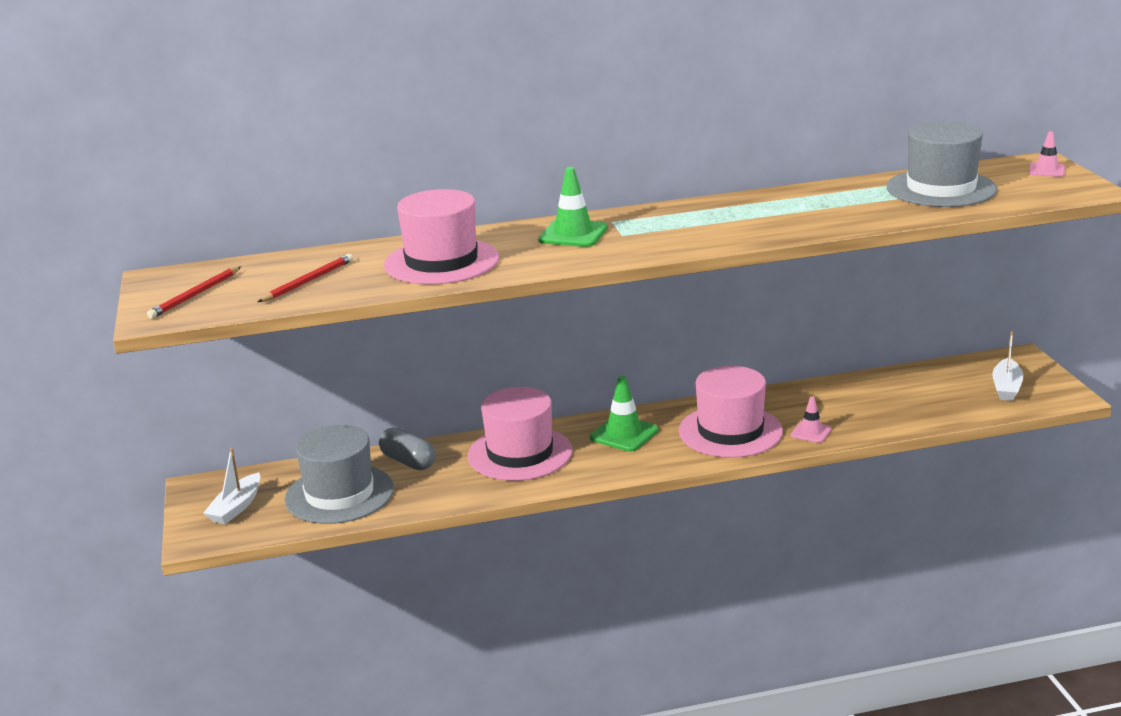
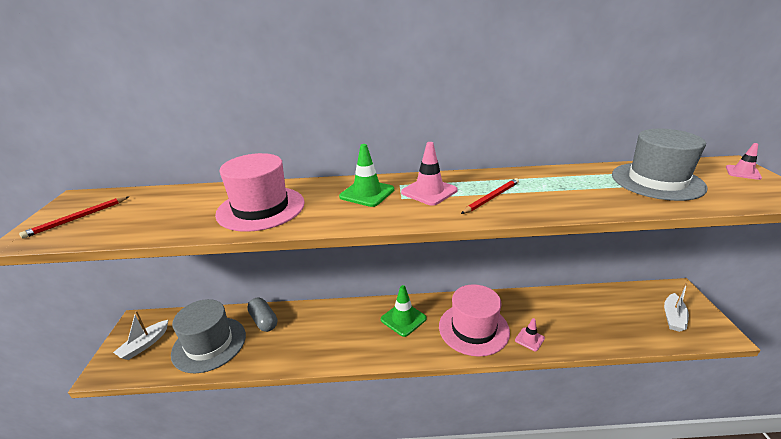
camera: 10 degrees right, 5 degrees up
red pencil [258,254,353,302] -> red pencil moved to [461,178,519,214]
pink hat [468,387,572,481] -> none
none -> pink traffic cone [401,142,458,206]

